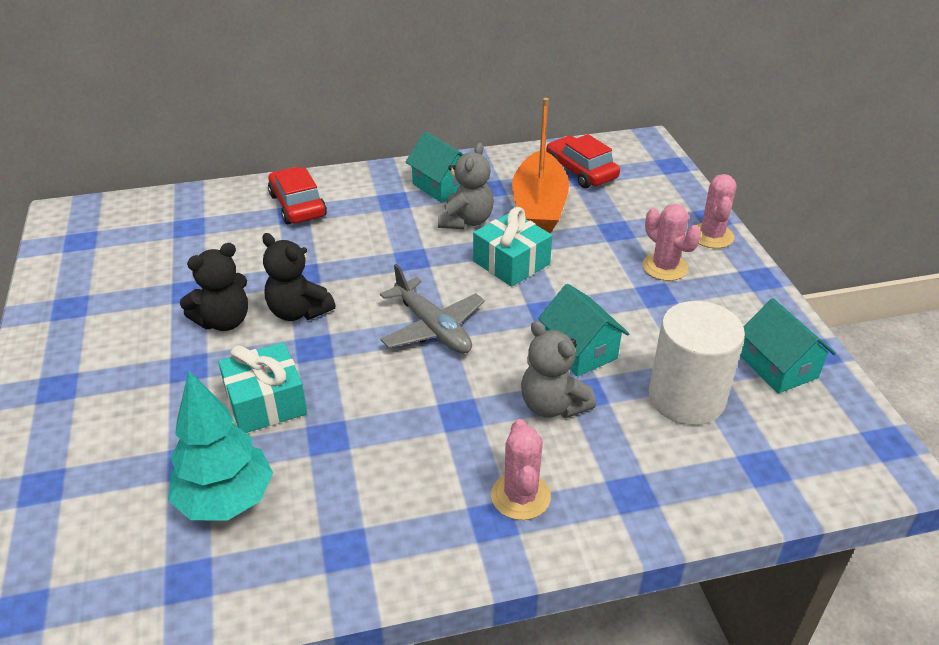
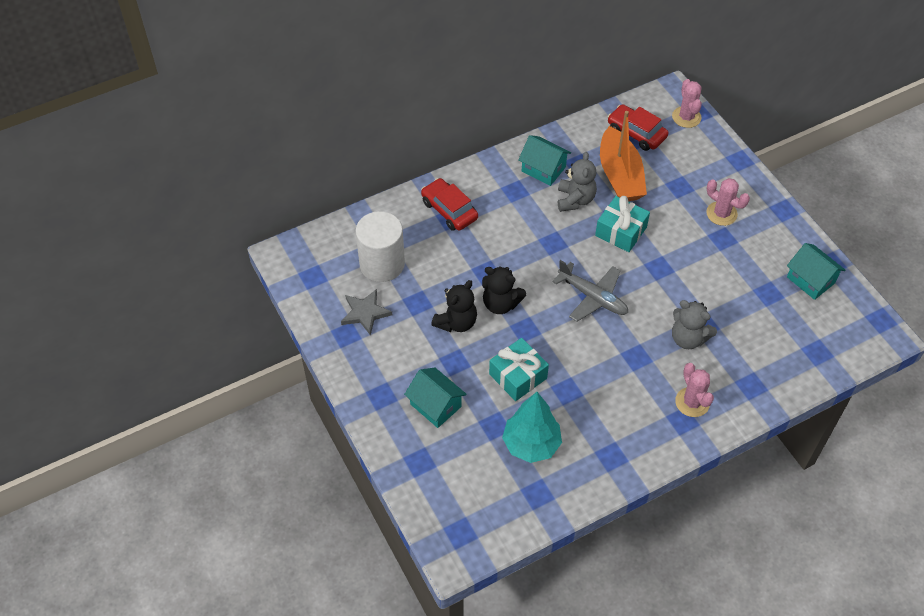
camera: 15 degrees left, 15 degrees up
turquoise house [538,284,629,377] -> turquoise house moved to [404,367,467,428]
white cylinder [649,301,745,425] -> white cylinder moved to [355,211,405,282]
pink cactus [697,174,737,248] -> pink cactus moved to [672,79,702,128]
none -> grey star [341,289,392,336]

